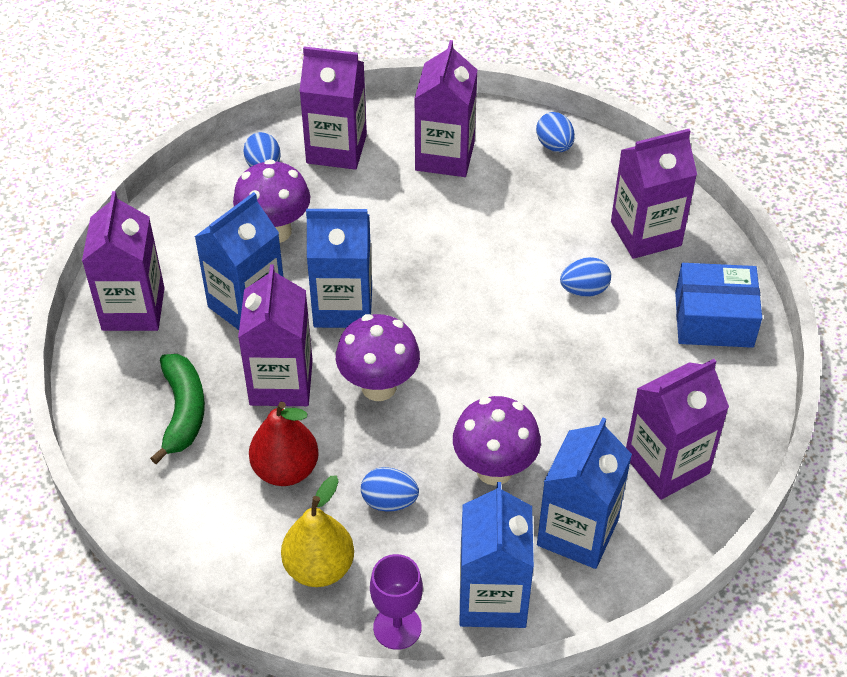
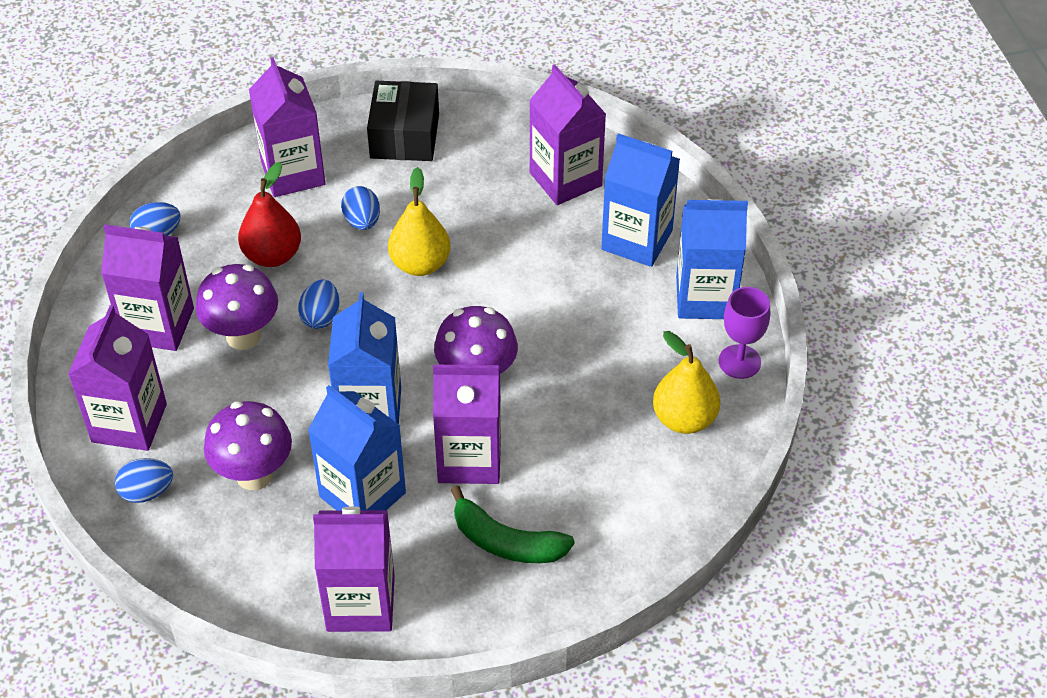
camera: 90 degrees left, 0 degrees up
green banana [150,354,205,464] -> green banana turned 150 degrees counterclockwise [451,485,575,563]
red pear [249,402,319,486] -> red pear moved to [238,162,301,267]
blue egg [361,467,419,512] -> blue egg moved to [298,279,340,329]
purple mushroom [453,396,541,486] -> purple mushroom moved to [196,264,278,350]
blue box [675,263,762,348] -> black box [367,81,439,161]
none -> yellow pear [388,167,451,276]

